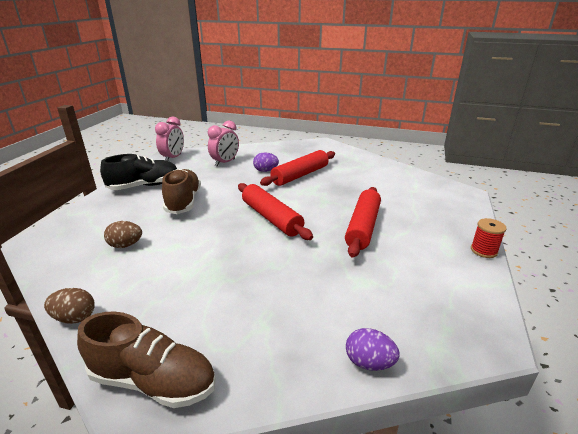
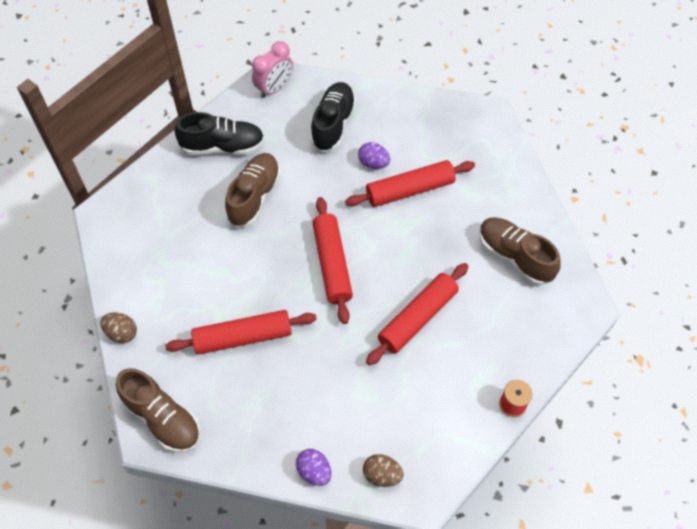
camera: 25 degrees right, 30 degrees up
brown egg [104,221,142,248] -> brown egg moved to [363,454,404,487]
pink clock [208,120,239,167] -> black shoe [310,82,356,152]
none -> red rolling pin [165,310,317,355]
none -> brown shoe [479,217,561,286]

